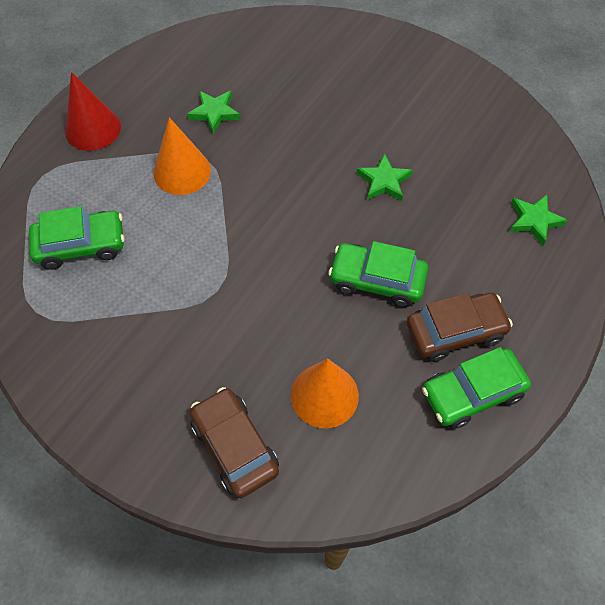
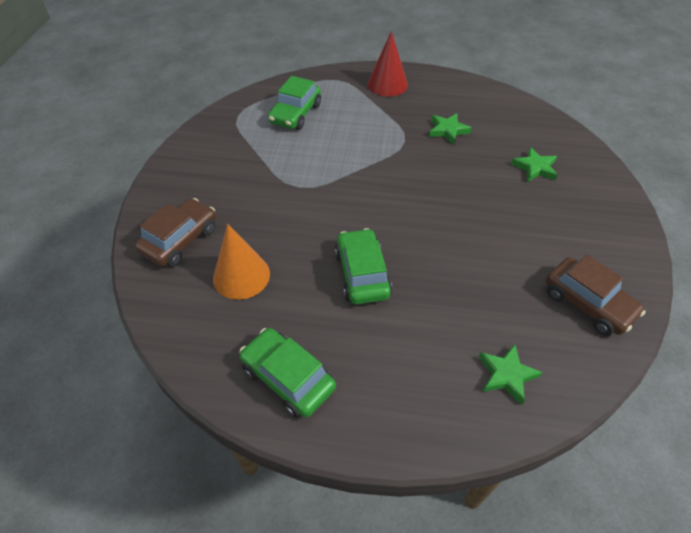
camera: 65 degrees right, 10 degrees down
green car [29,206,125,270] -> green car turned 60 degrees clockwise [268,76,321,130]
orange cone [153,117,211,195] -> none
green star [357,153,412,201] -> green star moved to [511,147,557,182]
brown car [407,293,513,362] -> brown car moved to [546,254,646,335]

